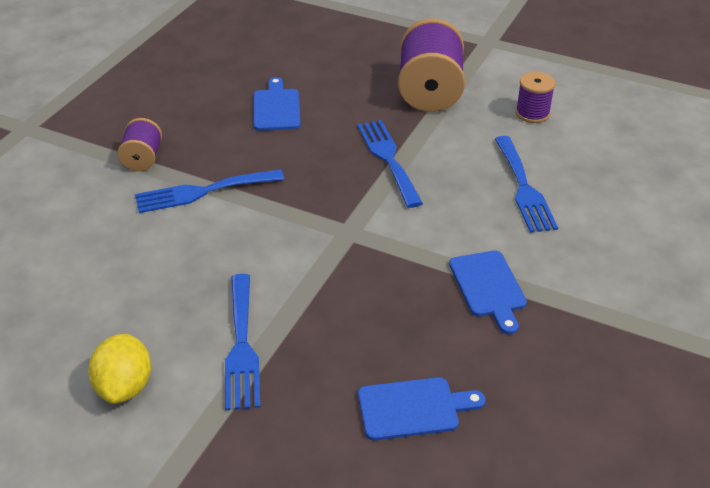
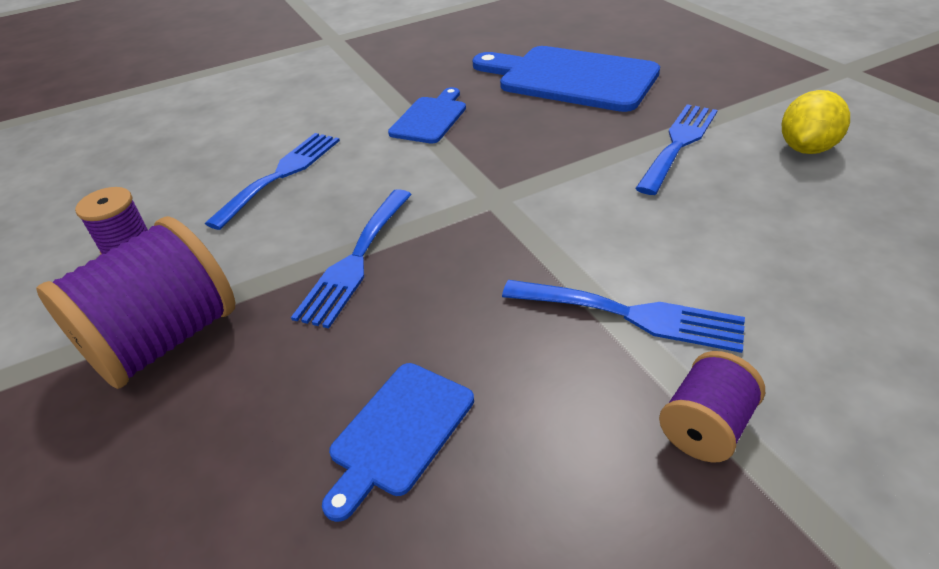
camera: 140 degrees left, 0 degrees up
blue cutting board [358,377,486,440] -> blue cutting board [472,46,660,112], size x1.90

